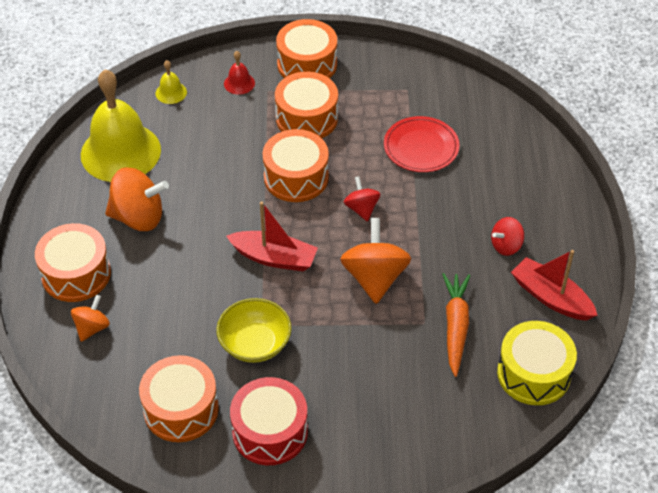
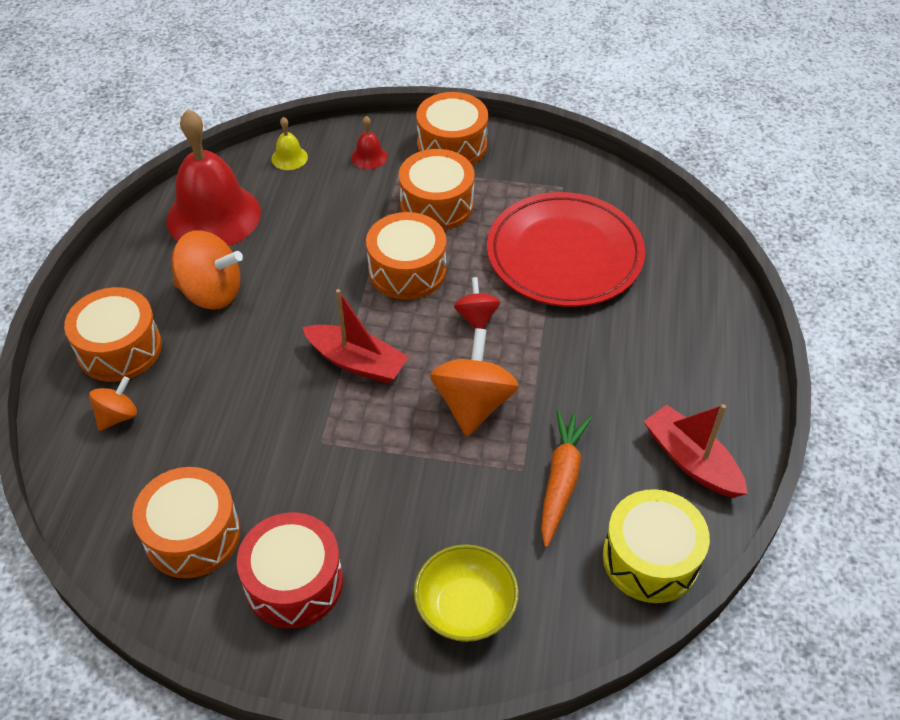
camera: 10 degrees right, 0 degrees up
yellow bell [81,69,161,182] -> red bell [167,109,261,246]
yellow bowl [216,298,291,363] -> yellow bowl moved to [414,544,519,642]
red plate [384,116,460,172] -> red plate [487,192,645,307], size x1.71
red spinning top [491,217,524,256] -> none

